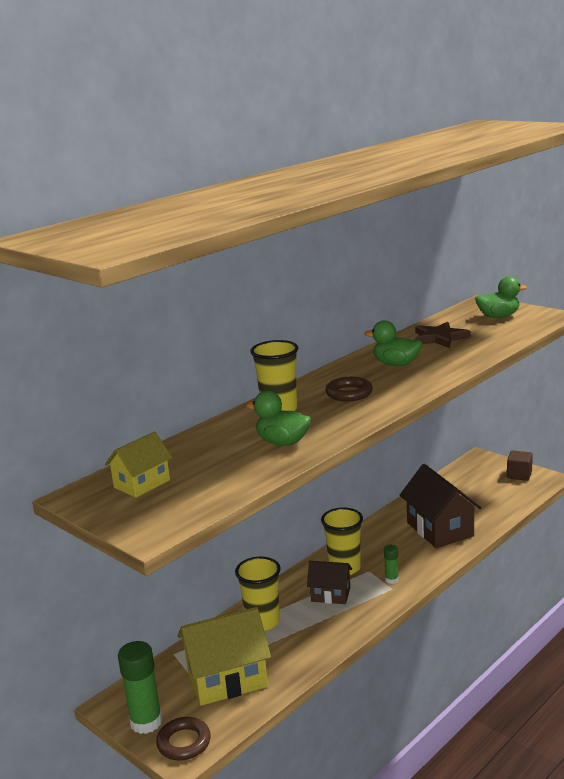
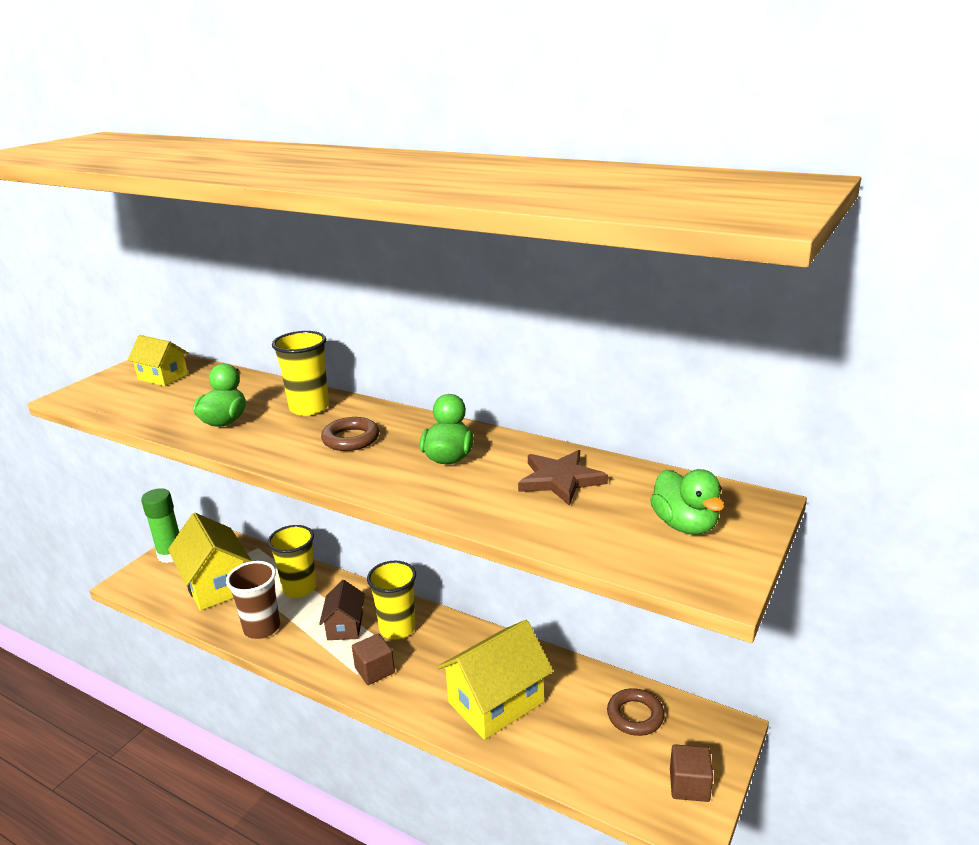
camera: 75 degrees right, 5 degrees up
brown ring [156,717,211,760] -> brown ring moved to [607,688,665,736]
green glue stick [384,545,399,584] -> brown cube [352,634,395,685]
brown house [400,464,482,548] -> yellow house [437,620,553,740]
none -> brown cup [226,561,280,639]

